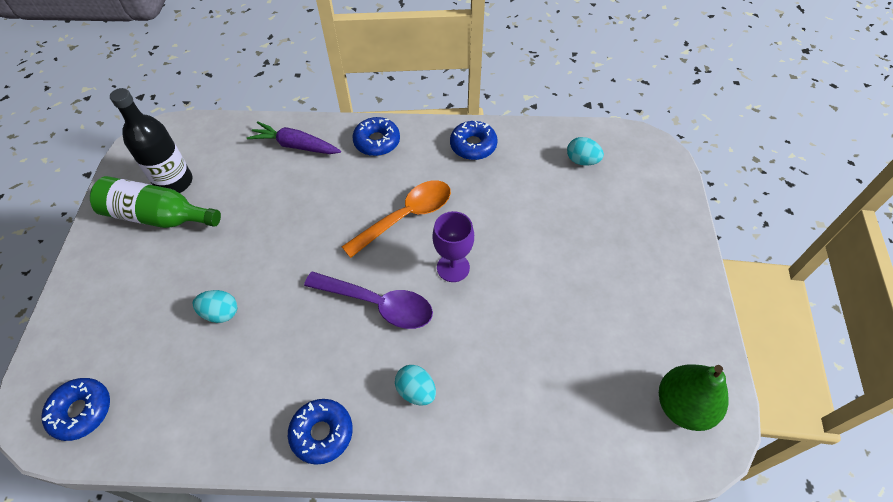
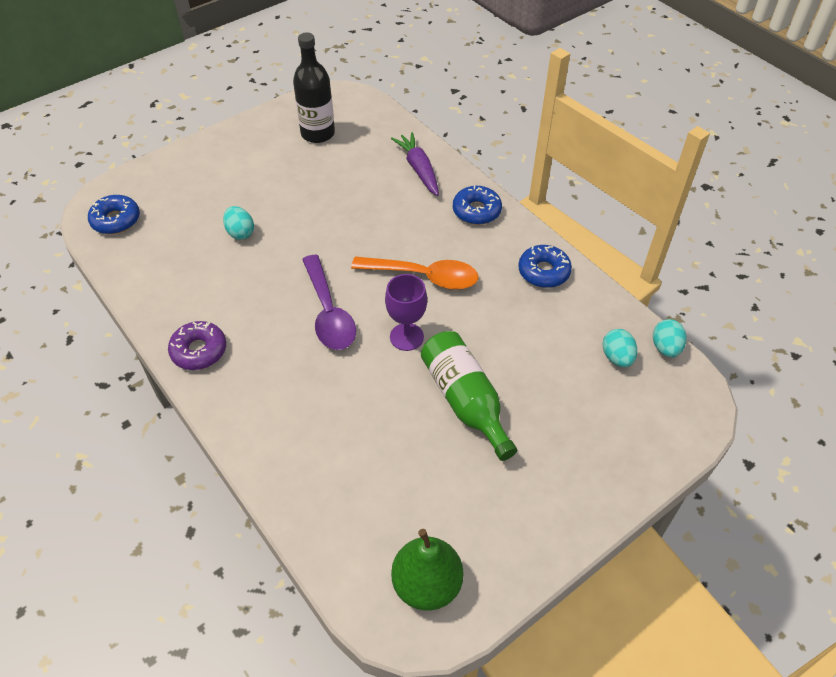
camera: 50 degrees right, 5 degrees down
green bottle [90,176,221,228] -> green bottle moved to [421,331,517,461]
blue donut [288,399,353,465] -> purple donut [168,321,226,370]
turquoise egg [395,365,436,406] -> turquoise egg moved to [653,319,686,358]

